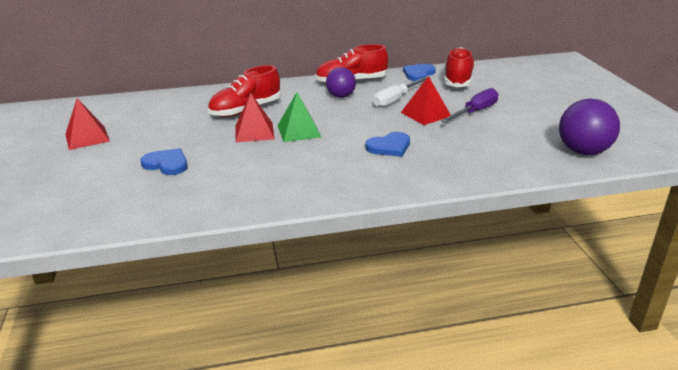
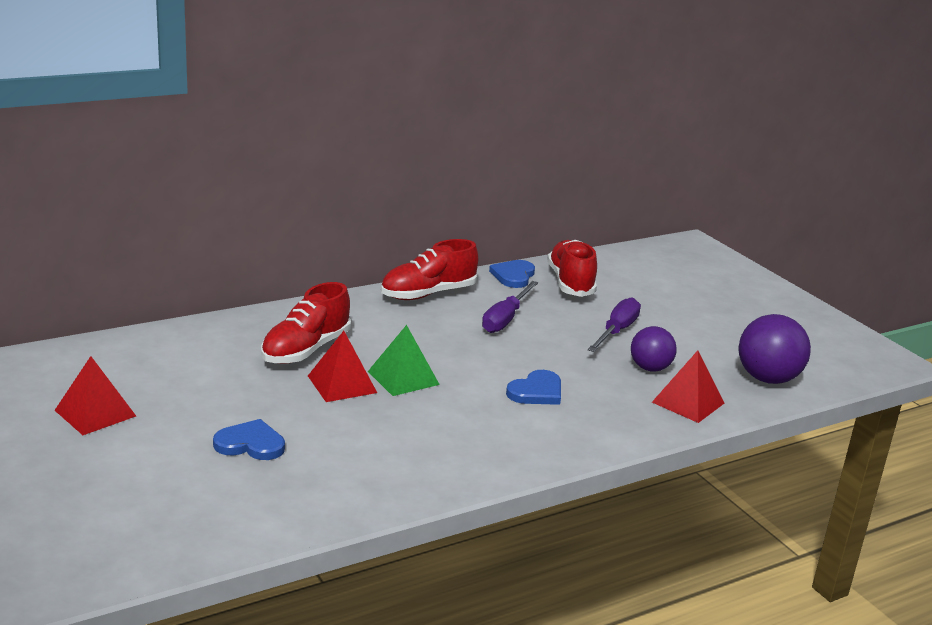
camera: 20 degrees left, 5 degrees down
purple ball [326,67,356,98] -> purple ball moved to [631,326,677,372]
white screwdriver [373,76,428,107] -> purple screwdriver [482,281,538,333]
red pyramid [401,76,451,125] -> red pyramid moved to [652,350,724,423]

